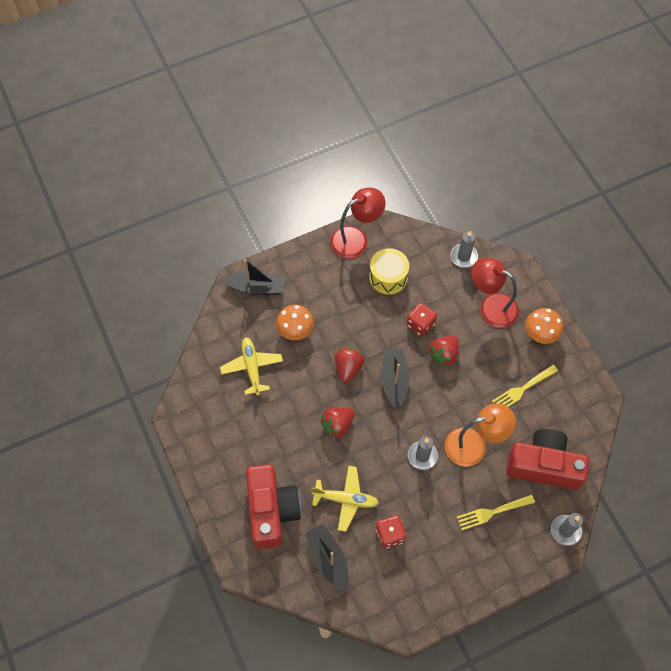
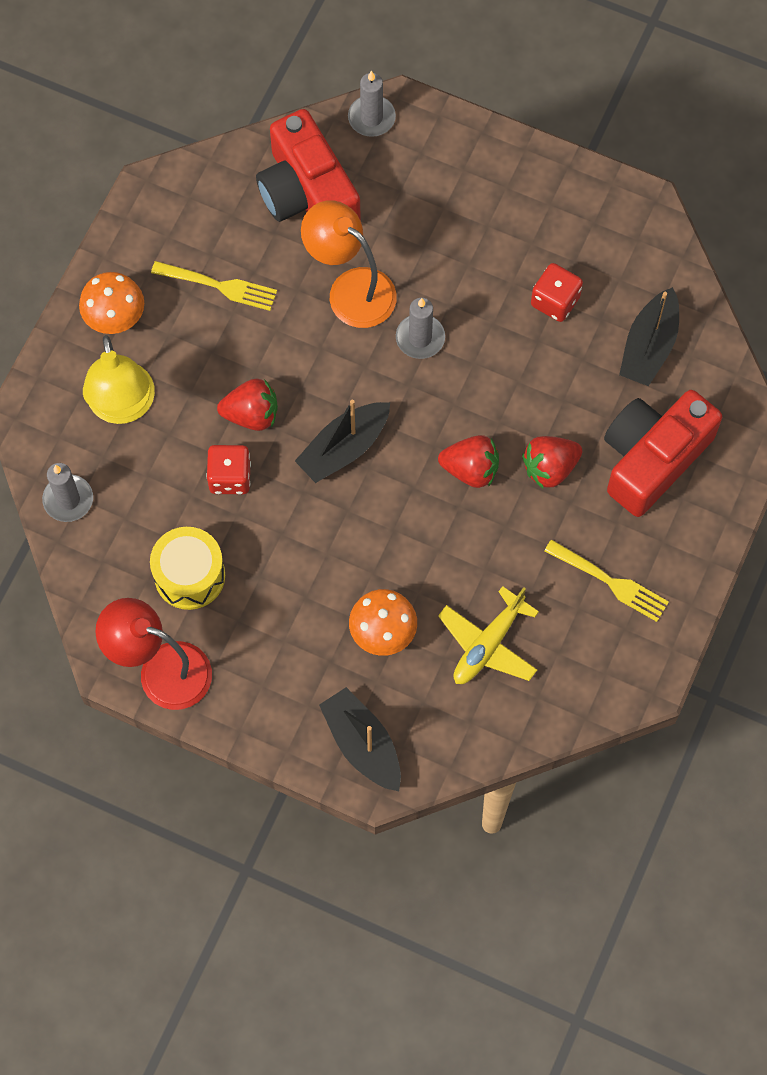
camera: 130 degrees left, 5 degrees up
yellow plane [311,466,379,532] -> none
red strawberry [335,347,365,383] -> red strawberry moved to [522,436,582,488]
yellow fork [457,494,535,530] -> yellow fork moved to [544,539,669,622]
red lamp [471,257,519,328] -> yellow lamp [83,335,155,424]

